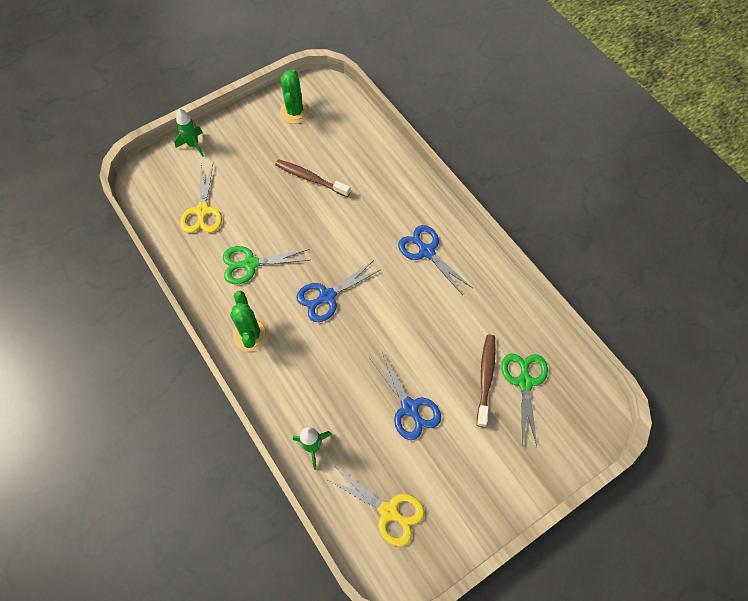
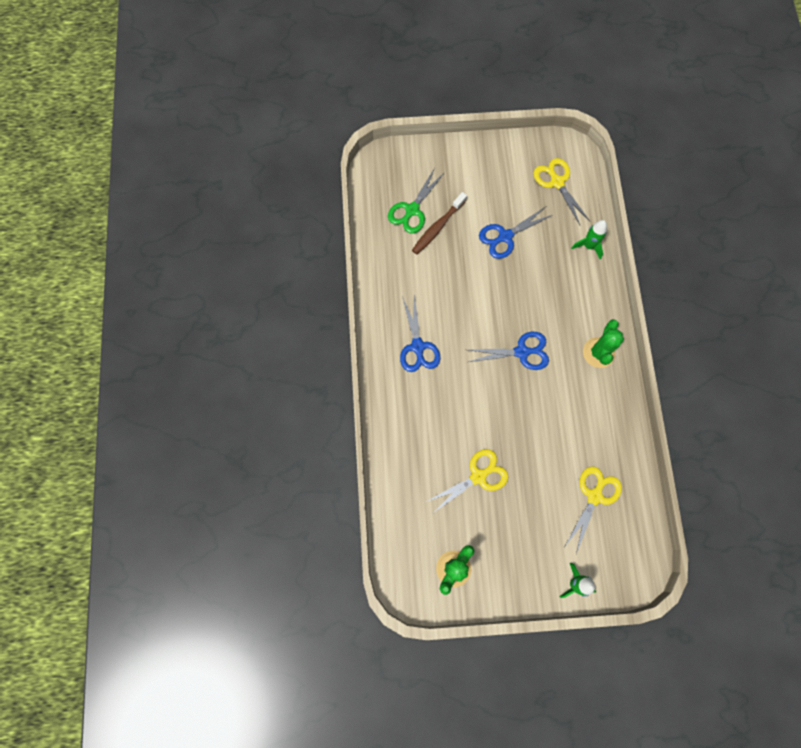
camera: 150 degrees left, 10 degrees up
green scissors [223,246,310,284] -> none
brown toothbrush [275,159,351,197] -> yellow scissors [426,449,508,513]
blue scissors [370,350,441,440] -> blue scissors turned 120 degrees counterclockwise [479,207,552,259]

